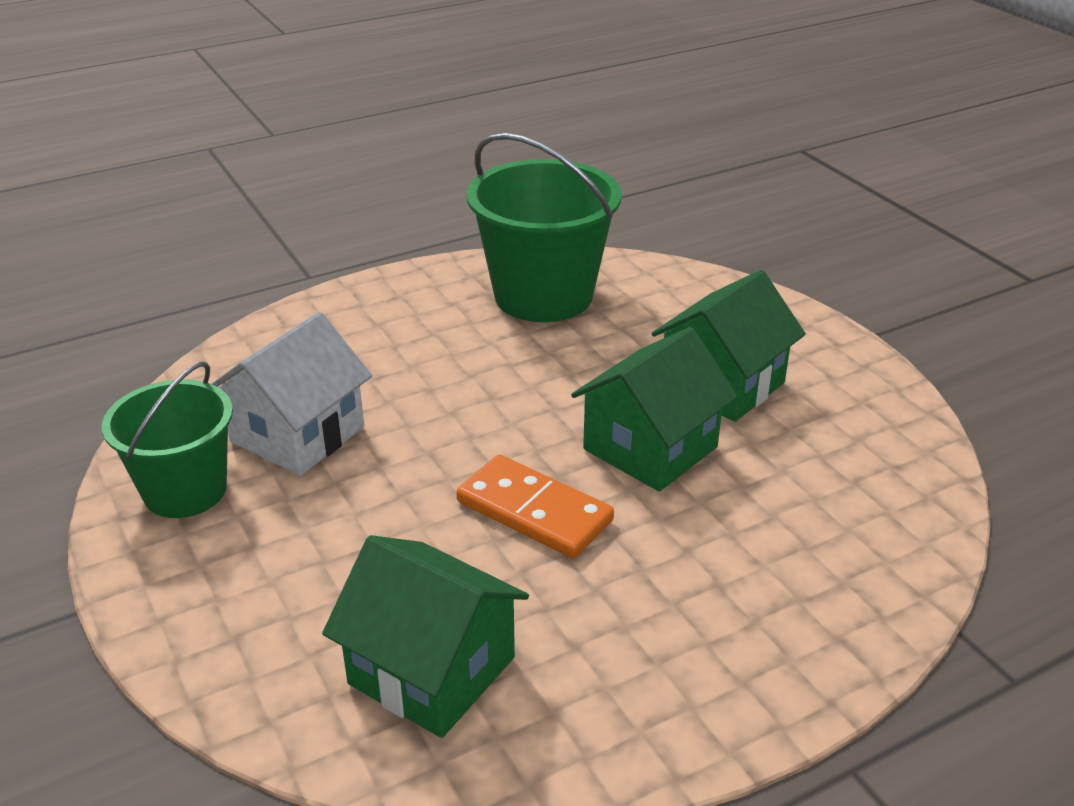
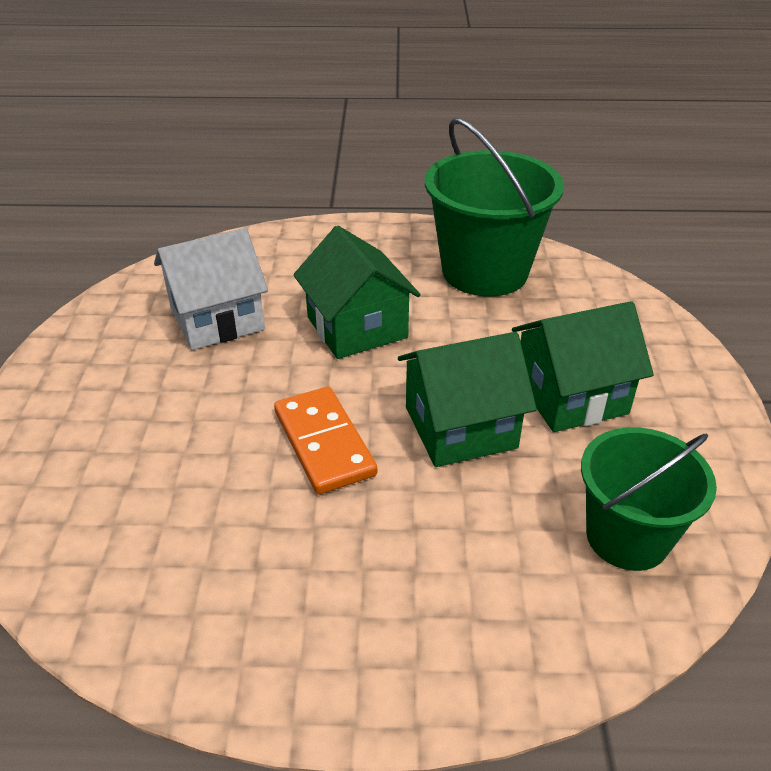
camera: 30 degrees right, 5 degrees up
green bucket [102,362,233,518] -> green bucket moved to [581,427,717,571]
green house [322,535,529,738] -> green house moved to [293,226,421,359]

